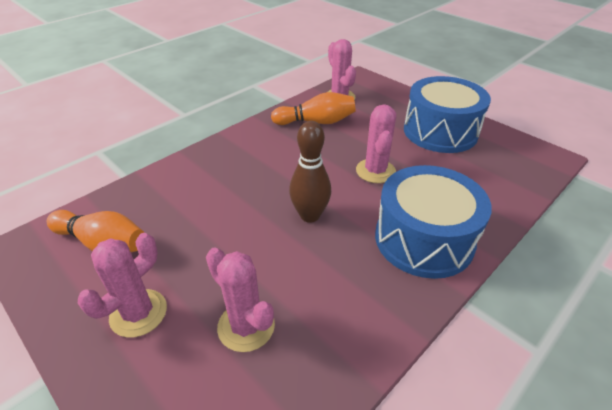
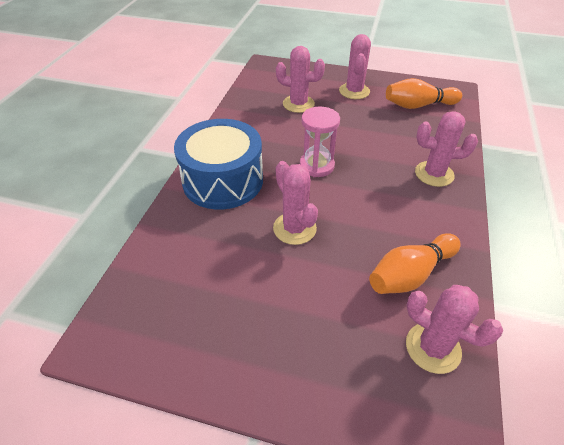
camera: 150 degrees right, 5 degrees up
brown bowling pin [289,121,331,223] -> pink hourglass [300,107,340,177]
blue drum [404,76,491,153] -> none
none -> pink cactus [415,111,478,187]

